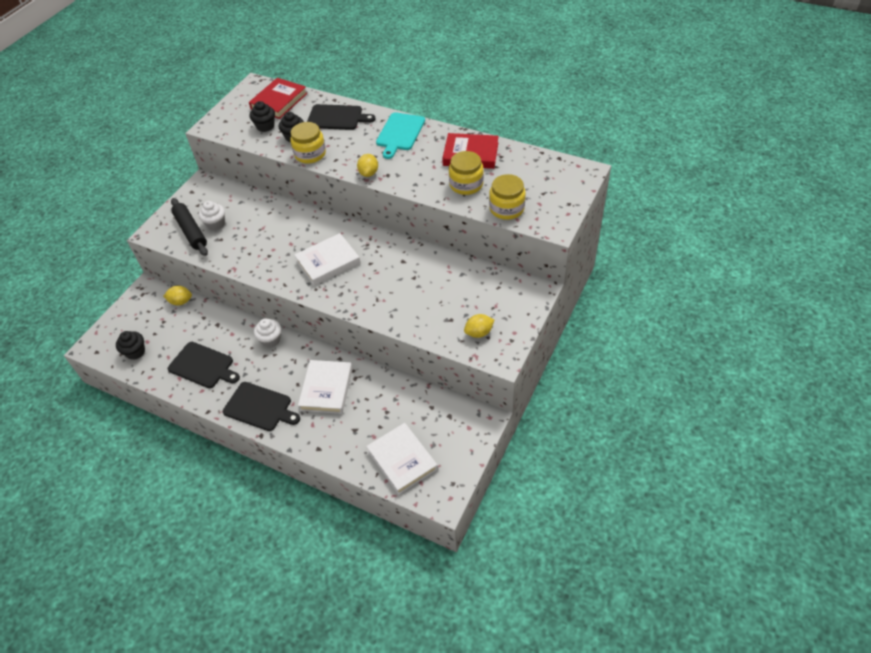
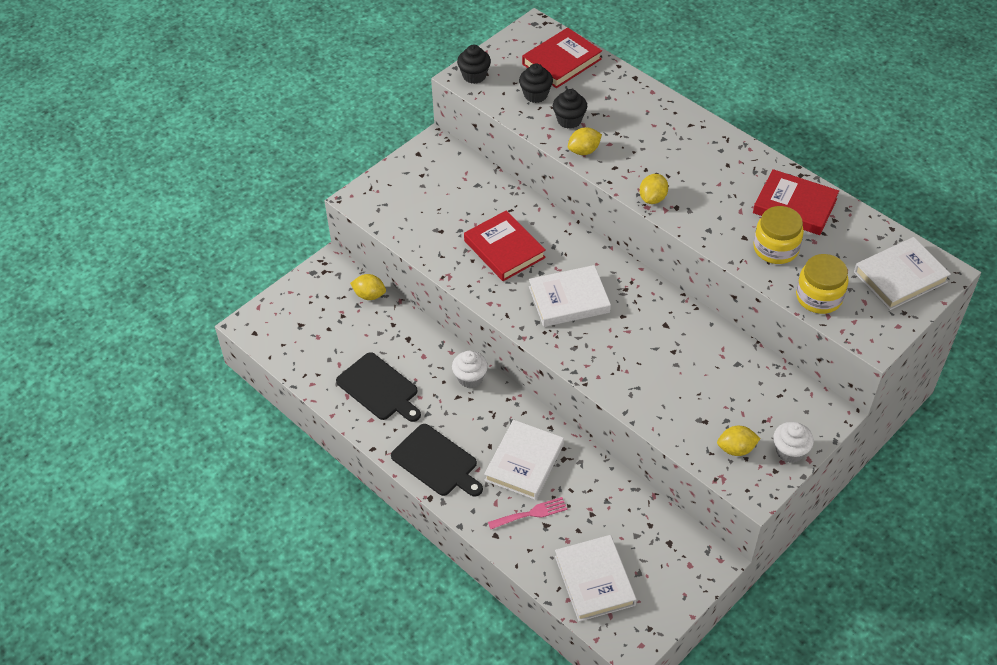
camera: 15 degrees right, 0 degrees up
black cupcake [116,331,145,360] -> black cupcake moved to [457,45,491,84]
black rolling pin [171,198,208,256] -> none
white cupcake [199,201,225,230] -> white cupcake moved to [773,422,814,463]
yellow jar [290,122,326,164] -> yellow lemon [568,127,602,155]
black cutting board [307,104,375,130] -> none
turquoise cutting board [376,112,425,159] -> none
none -> red book [464,210,546,281]
none -> pink fork [488,497,567,529]
none -> white book [854,237,951,310]

